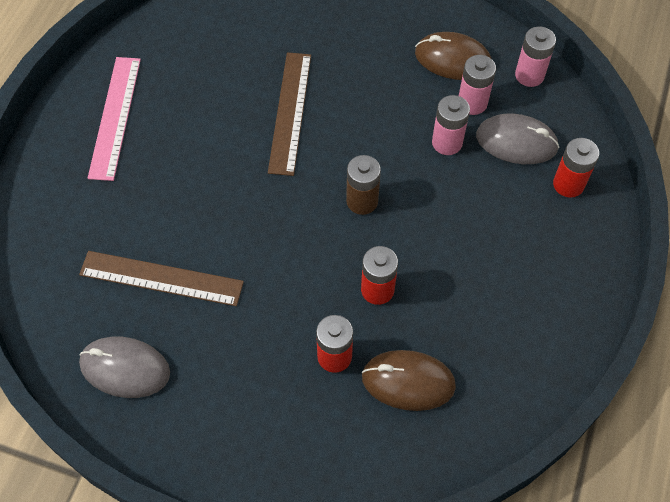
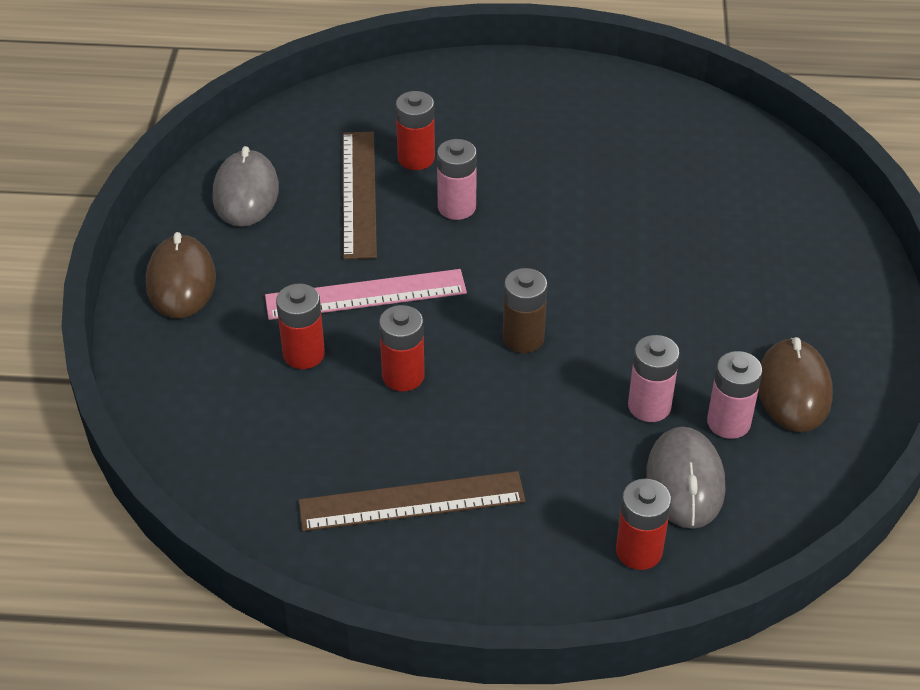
camera: 75 degrees right, 15 degrees down
pink ruler [88,57,141,181] -> pink ruler moved to [265,269,467,320]
brown ruler [268,52,311,176] -> brown ruler moved to [299,471,525,531]
brown mouse [362,350,456,411] -> brown mouse moved to [146,232,216,319]
pink battery [515,26,556,87] -> pink battery moved to [437,139,477,220]
none -> red battery [396,91,435,170]

